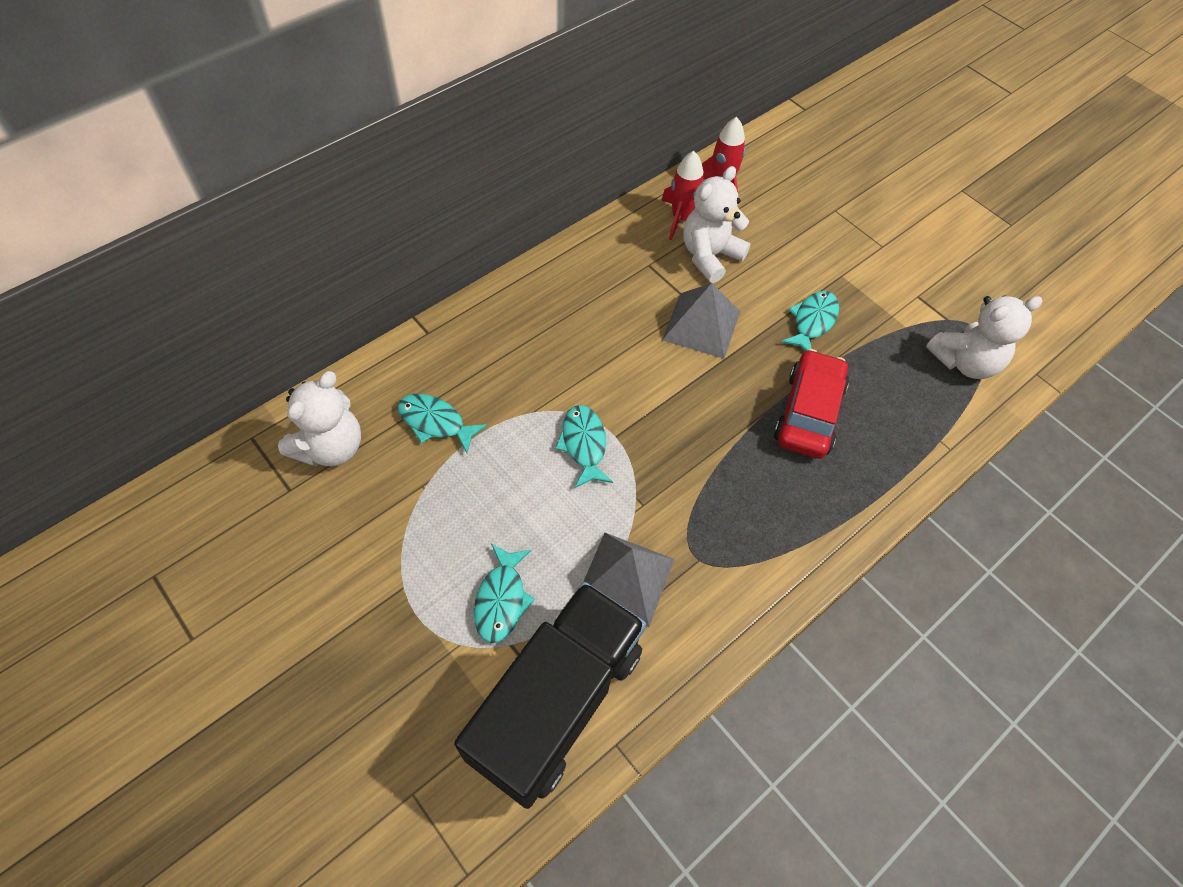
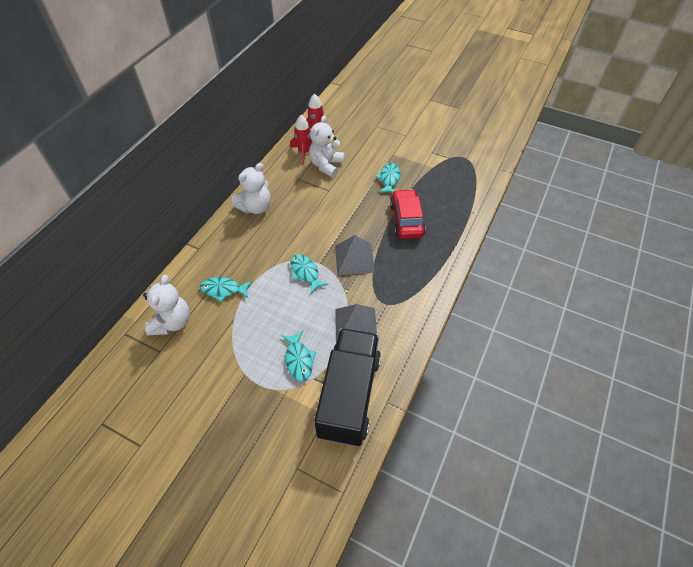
camera: 20 degrees left, 5 degrees down
grey pyramid [662,283,740,359] -> grey pyramid moved to [335,235,375,275]
white teddy bear [926,295,1043,379] -> white teddy bear moved to [232,163,271,214]

